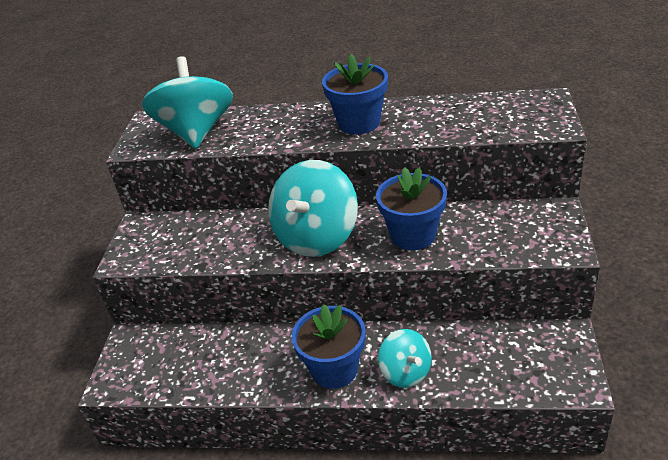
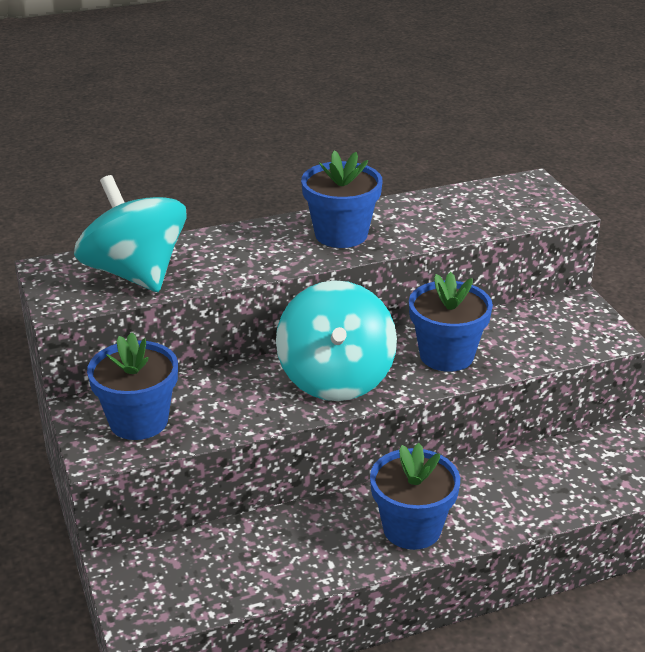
camera: 30 degrees left, 5 degrees down
turquoise spinning top [378,329,432,388] -> none
none -> blue flower pot [87,332,178,440]

